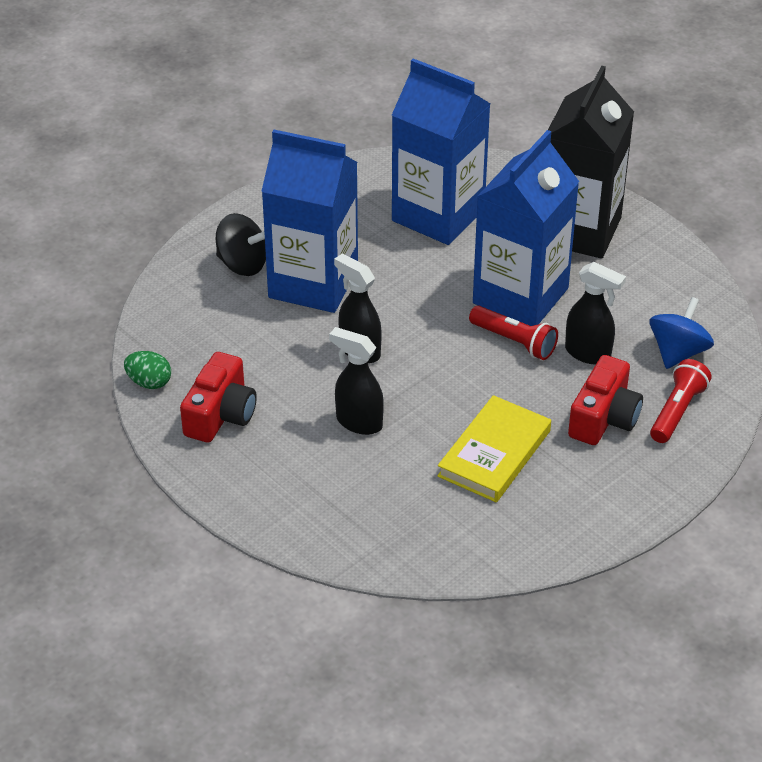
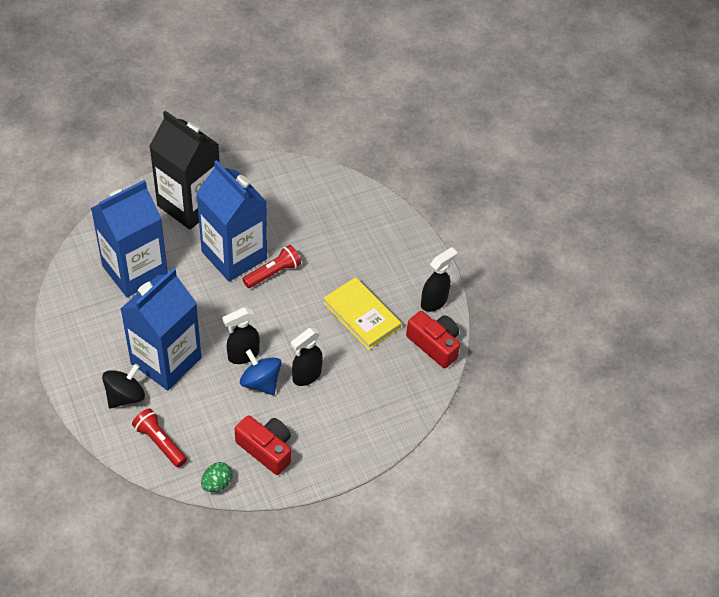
camera: 75 degrees left, 10 degrees up
black spray bottle [565,262,626,365] -> black spray bottle moved to [421,247,457,312]
red camera [568,355,643,445] -> red camera moved to [406,311,460,368]
blue spinning top [649,297,714,369] -> blue spinning top moved to [240,349,282,395]
red flashlight [650,359,711,443] -> red flashlight moved to [132,408,187,467]

